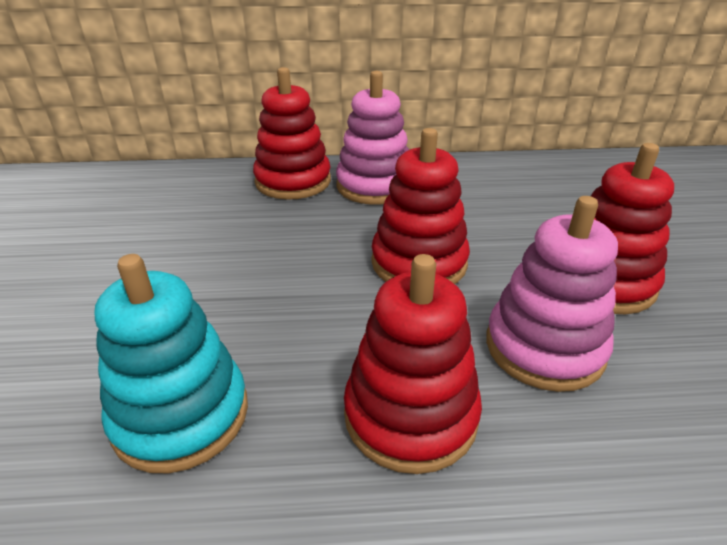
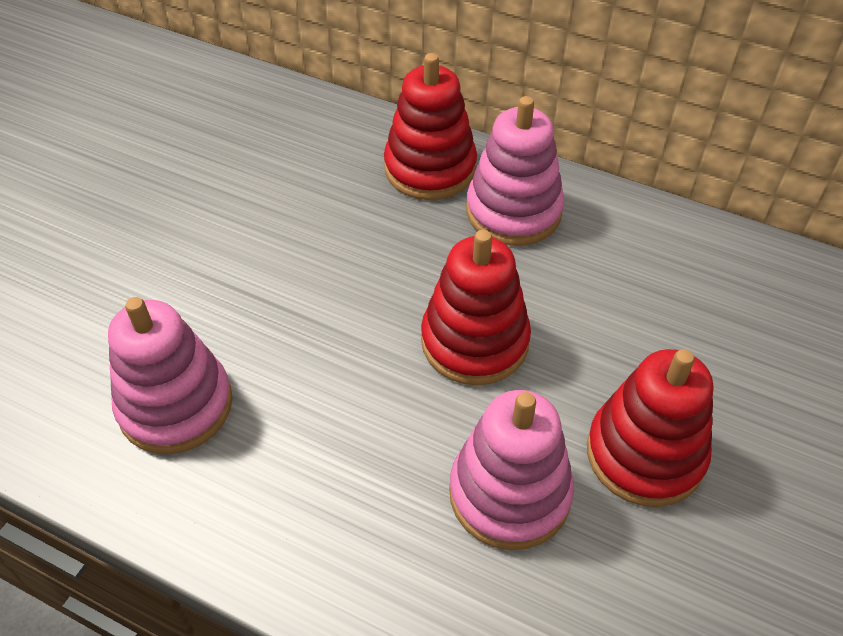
camera: 30 degrees right, 15 degrees up
turquoise stacking toy [95,254,248,473] -> pink stacking toy [108,297,233,454]
red stacking toy [344,254,482,474] -> none

